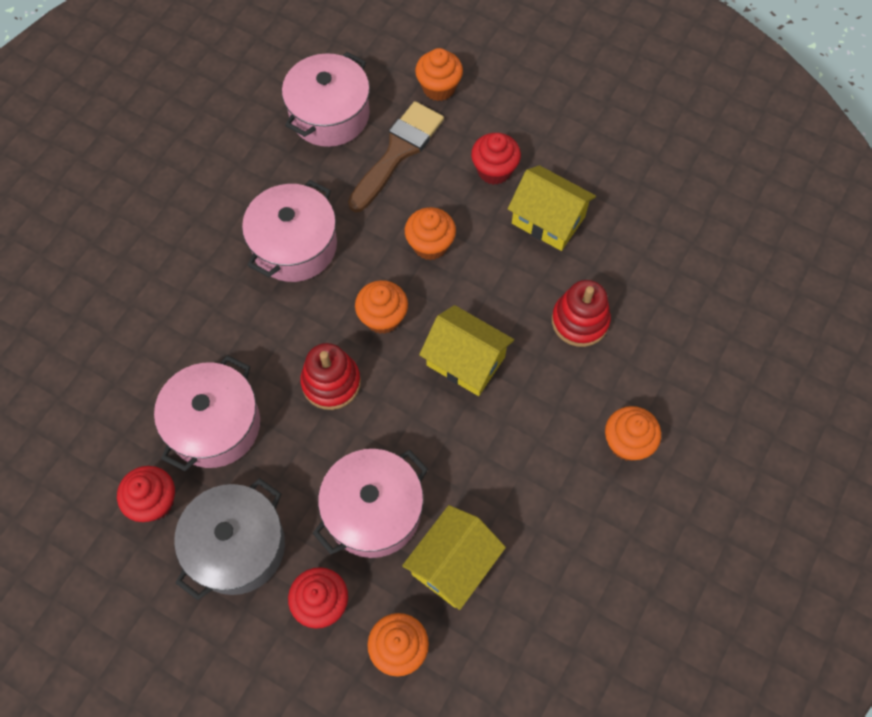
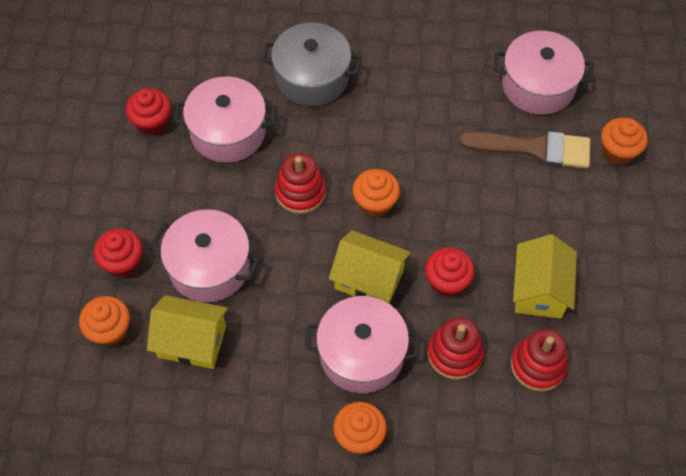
camera: 65 degrees right, 5 degrees down
grey pot [174,478,285,600] -> grey pot moved to [261,23,362,106]
pink pot [242,180,337,282] -> pink pot moved to [305,296,420,393]
orange cupcake [405,207,456,260] -> none
yellow house [419,305,514,396] -> yellow house turned 75 degrees counterclockwise [329,230,411,304]
red cupcake [471,133,521,185] -> red cupcake moved to [425,247,475,297]
none -> red stacking toy [511,329,568,392]

